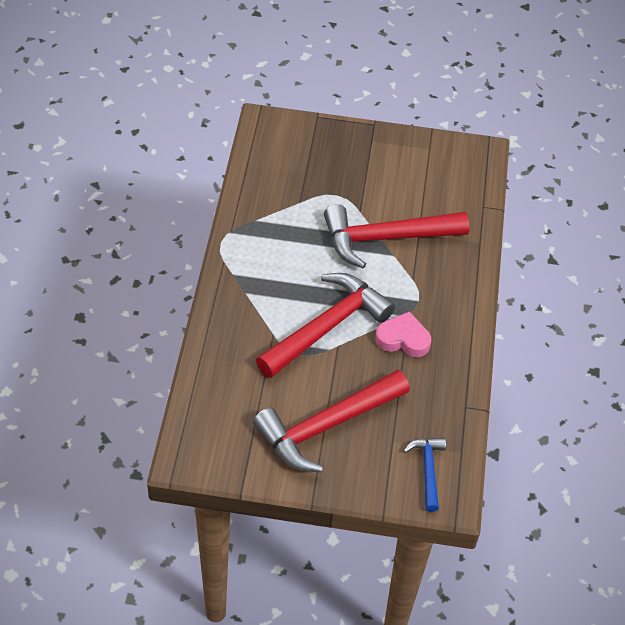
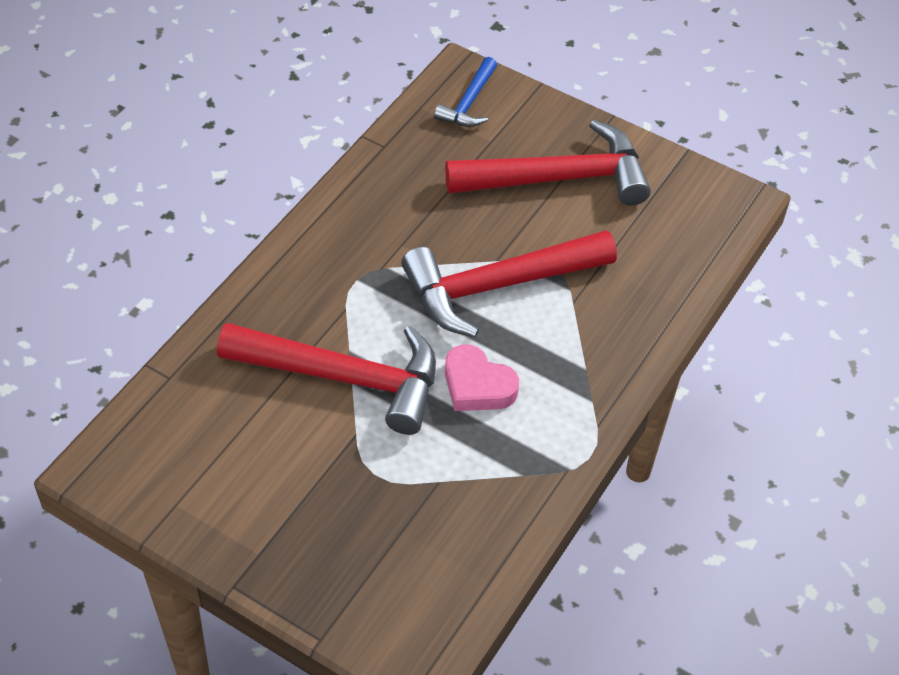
camera: 155 degrees left, 0 degrees up
pink heart [375,312,431,357] -> pink heart moved to [445,344,519,411]

